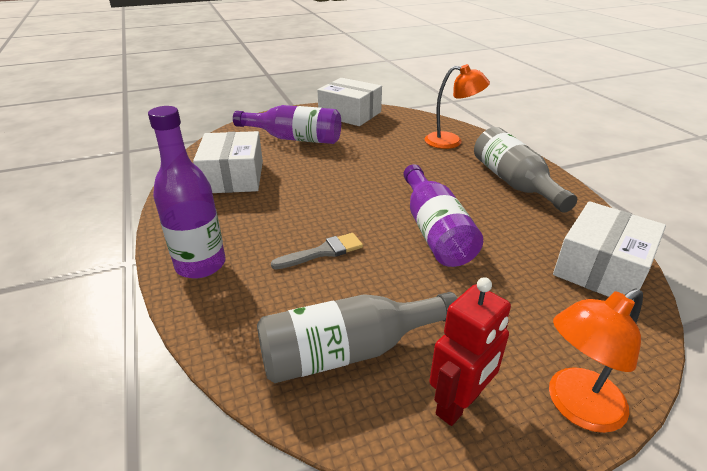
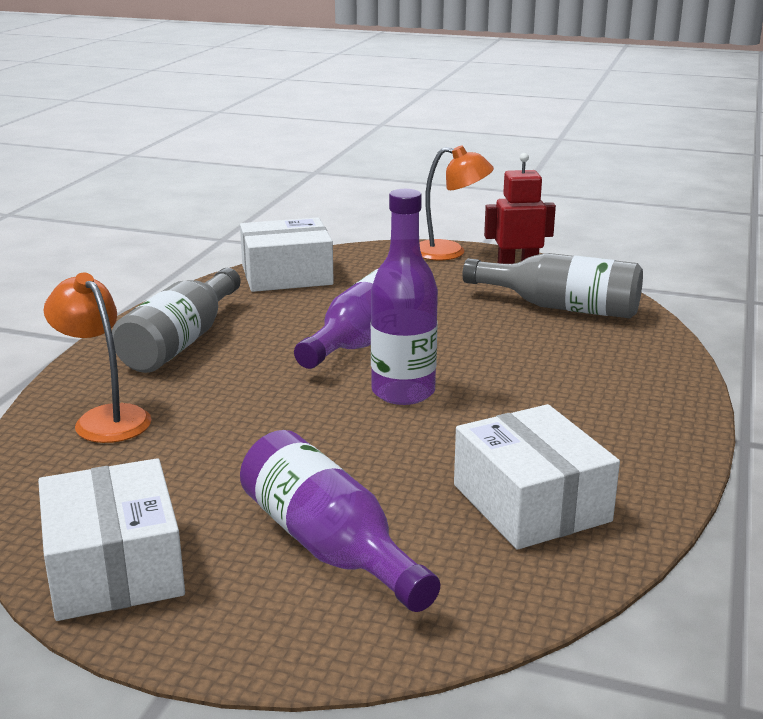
camera: 140 degrees left, 10 degrees down
purple bottle [148,106,225,278] -> purple bottle moved to [371,189,438,405]
white box [193,131,263,193] -> white box turned 60 degrees counterclockwise [454,404,620,550]
grey brush [271,233,363,270] -> none

